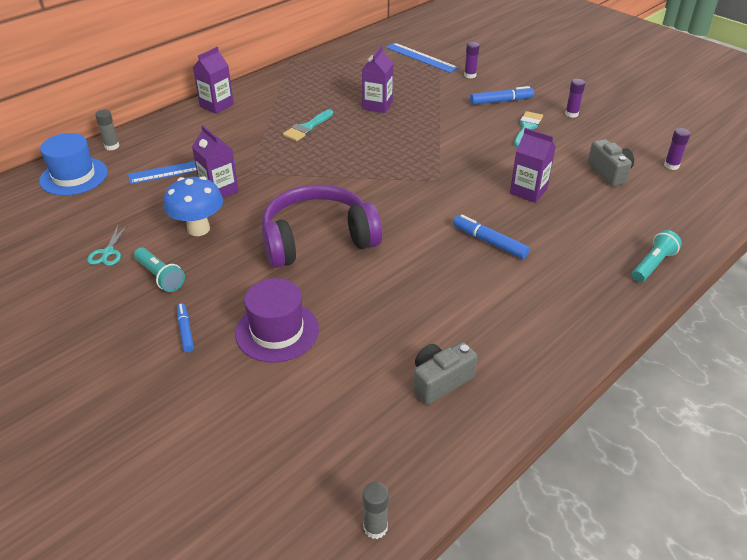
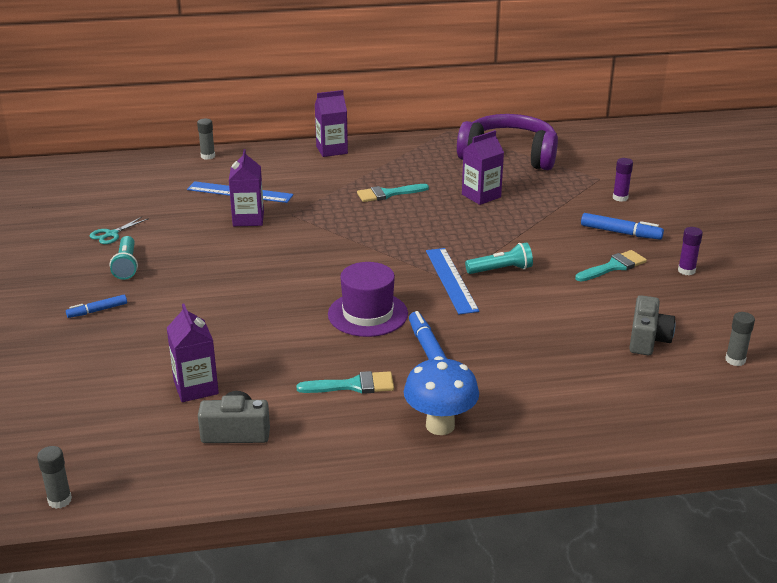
camera: 35 degrees right, 10 degrees down
blue hat [39,133,108,196] -> none
blue mushroom [164,176,223,236] -> blue mushroom moved to [404,356,479,435]
blue marker [177,303,194,352] -> blue marker turned 135 degrees counterclockwise [66,295,127,318]
purple hat [235,278,319,363] -> purple hat moved to [328,262,408,337]
purple headphones [262,184,382,268] -> purple headphones moved to [457,114,558,170]
blue ruler [386,43,459,73] -> blue ruler moved to [426,248,479,314]
purple carton [510,128,556,203] -> purple carton moved to [167,304,219,402]
turquoise flashlight [632,230,682,282] -> turquoise flashlight moved to [465,242,533,274]
purple glue stick [664,128,691,170] -> grey glue stick [725,312,755,366]
none -> turquoise brush [296,371,394,394]

